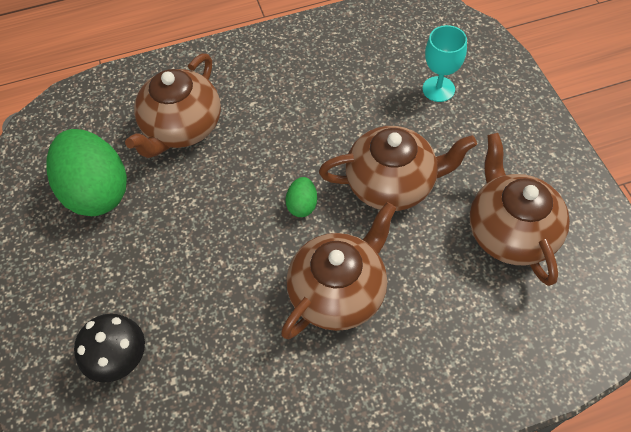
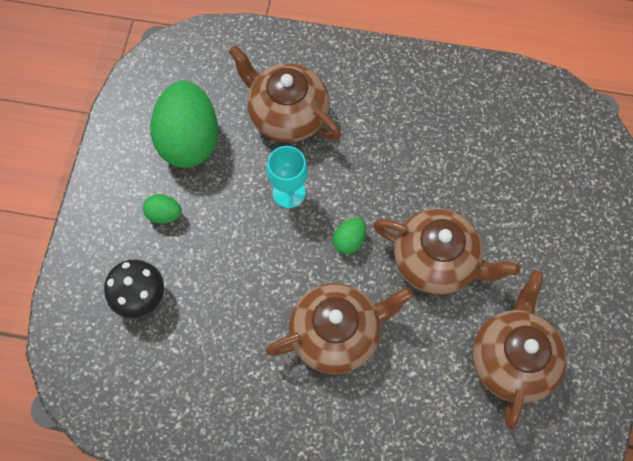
camera: 25 degrees right, 10 degrees up
brown teapot [125,54,221,158] -> brown teapot turned 75 degrees clockwise [228,45,341,142]
turquoise goblet [423,25,467,102] -> turquoise goblet moved to [266,146,308,208]
none -> green egg [143,194,182,224]

